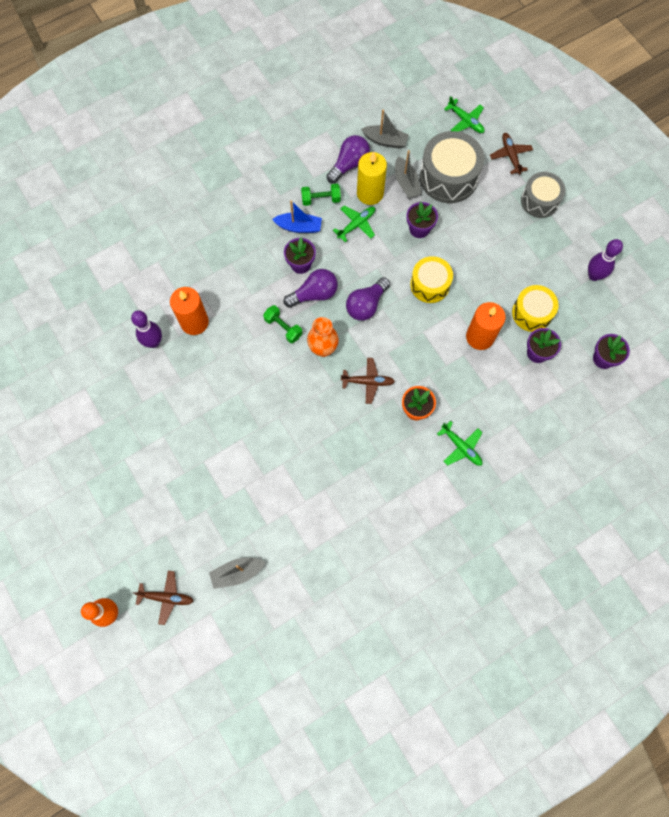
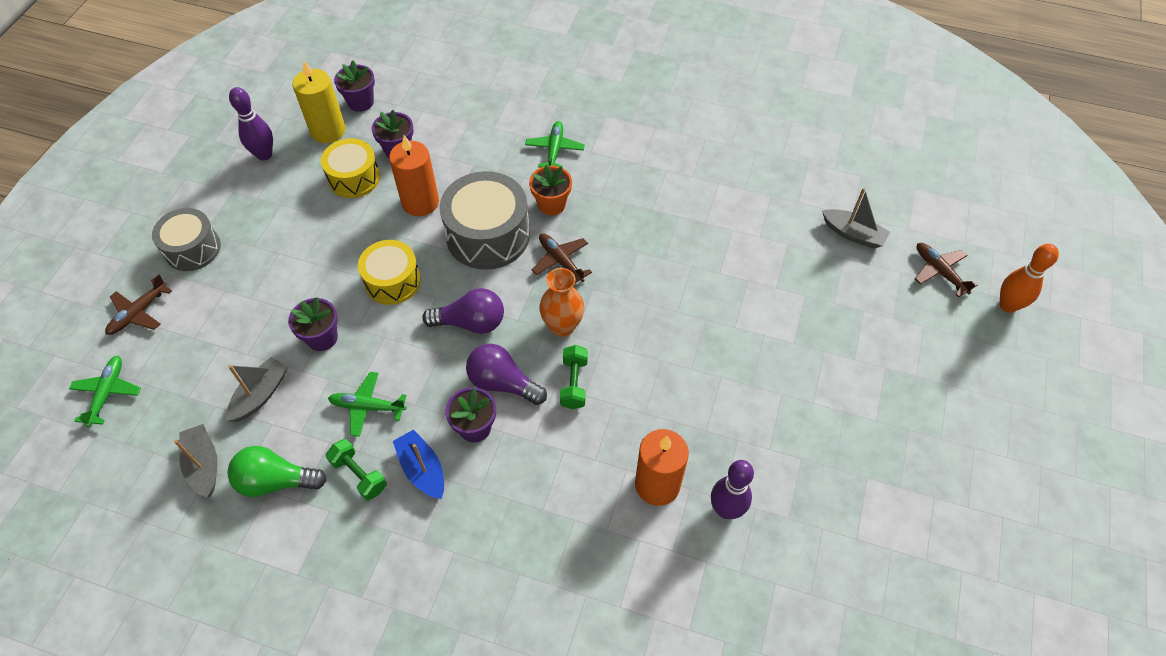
camera: 130 degrees left, 15 degrees down
purple light bulb [327,135,370,183] -> green light bulb [227,446,327,497]
yellow candle [357,152,387,205] -> yellow candle moved to [292,61,346,143]
grey drum [420,131,485,203] -> grey drum moved to [440,171,530,270]

